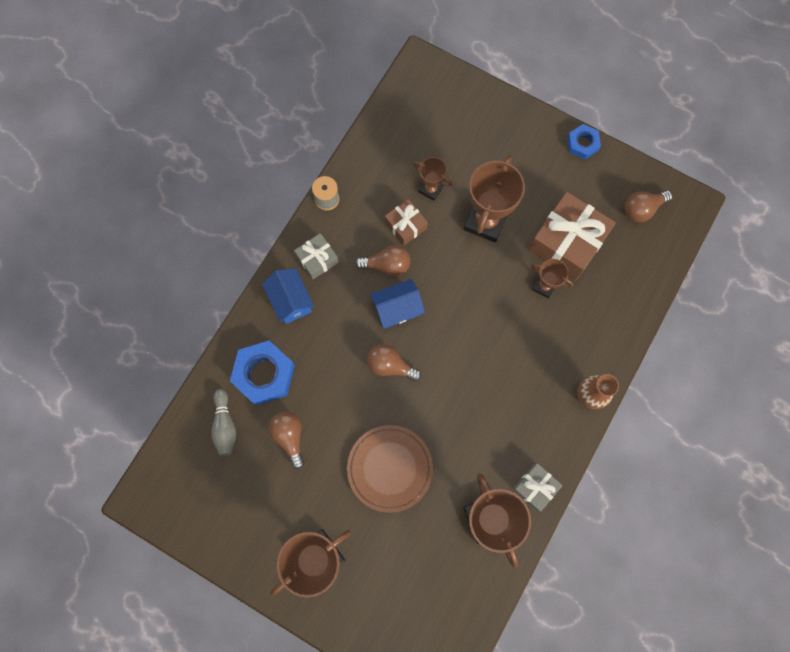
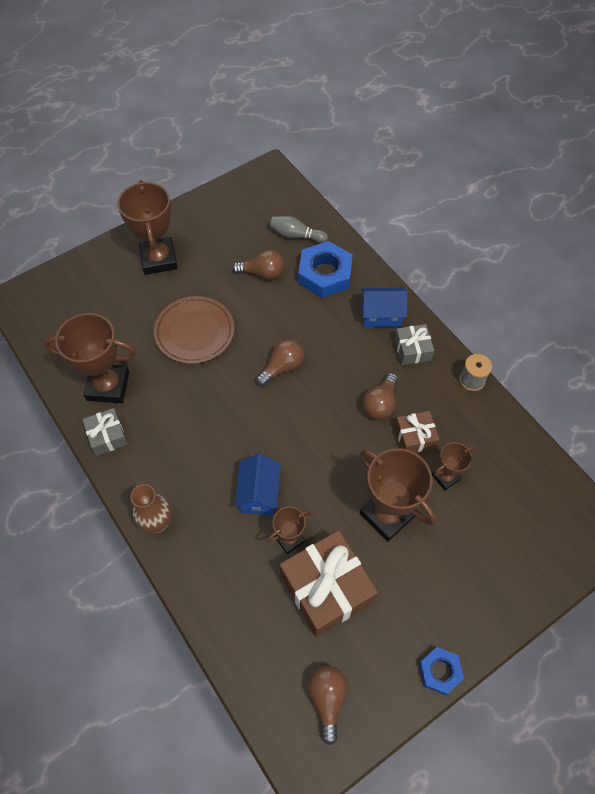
camera: 115 degrees right, 15 degrees down
blue house [370,279,425,329] -> blue house moved to [235,454,281,515]

